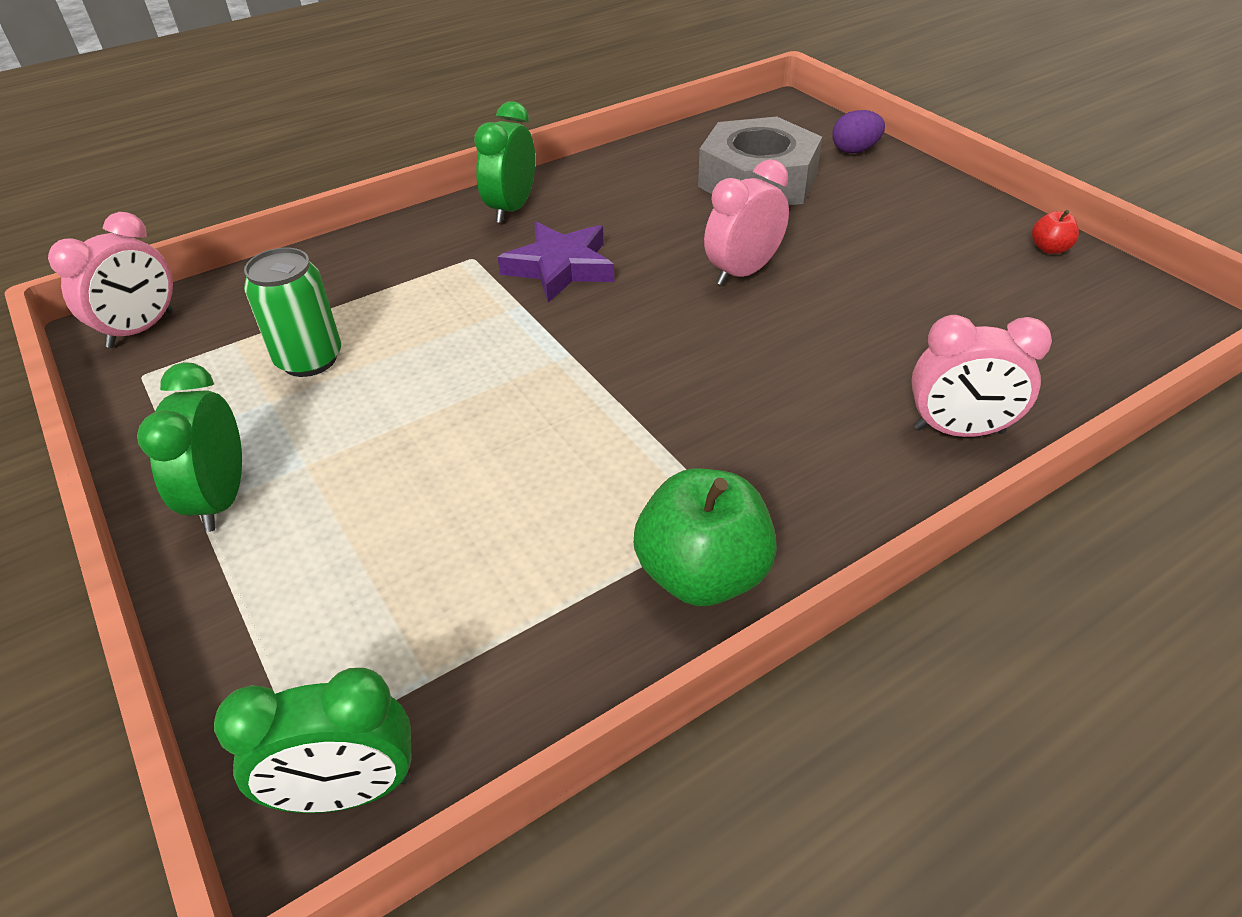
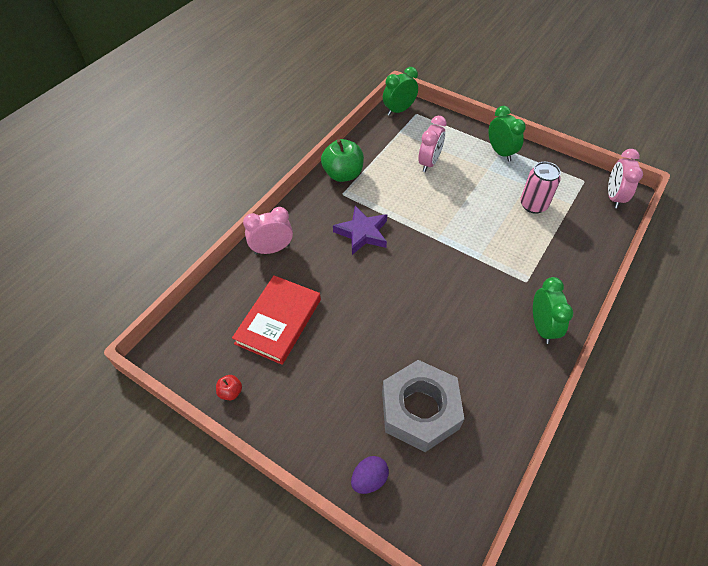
camera: 155 degrees right, 10 degrees up
green can [244,248,341,377] -> pink can [520,162,561,214]
purple star [498,222,615,303] -> purple star moved to [333,206,387,255]
pink clock [704,159,789,286] -> pink clock moved to [418,116,447,172]
none -> red book [232,275,321,365]

